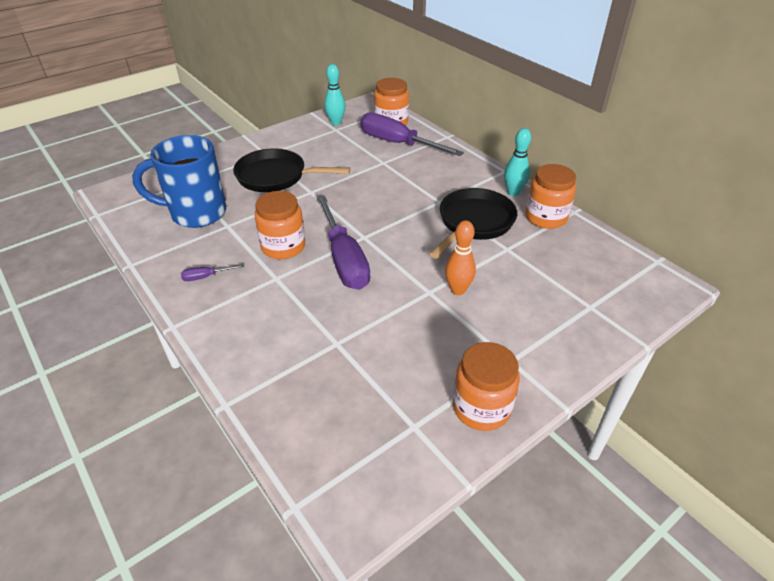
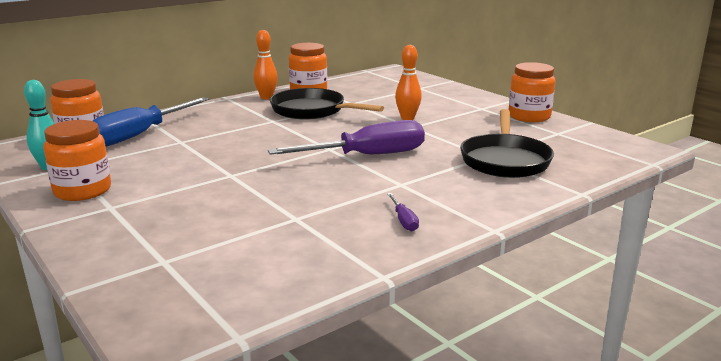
camera: 90 degrees left, 20 degrees down
blue mug [132,135,226,228] -> none
black pan [233,148,351,192] -> black pan moved to [460,109,554,178]
orange jar [255,191,305,259] -> orange jar moved to [43,120,111,201]
purple screwdriver [360,113,464,156] -> blue screwdriver [93,97,209,147]
turquoise bowling pin [504,128,531,196] -> orange bowling pin [254,30,278,99]

